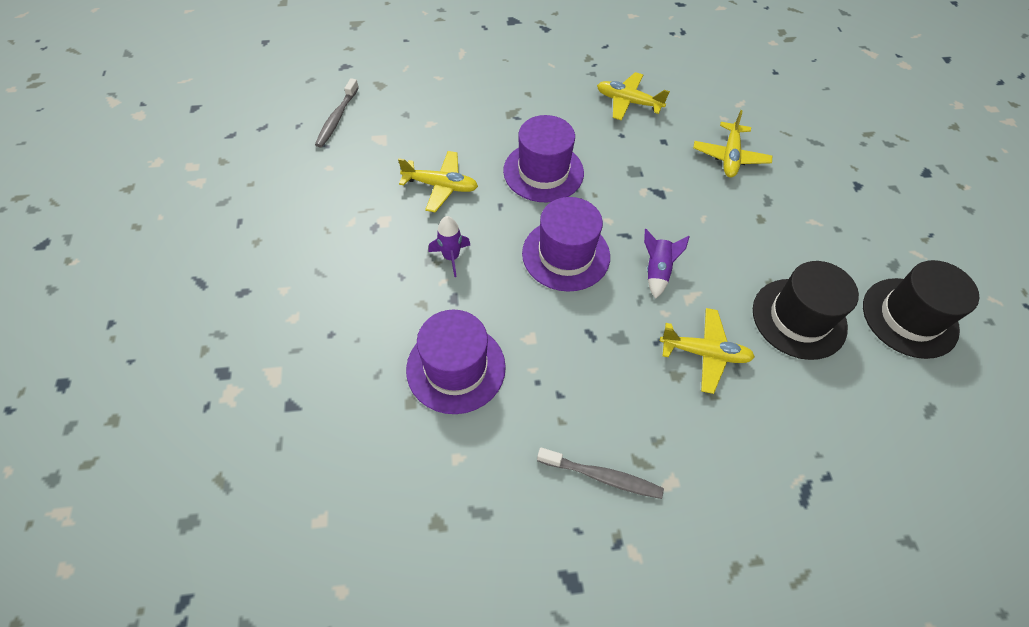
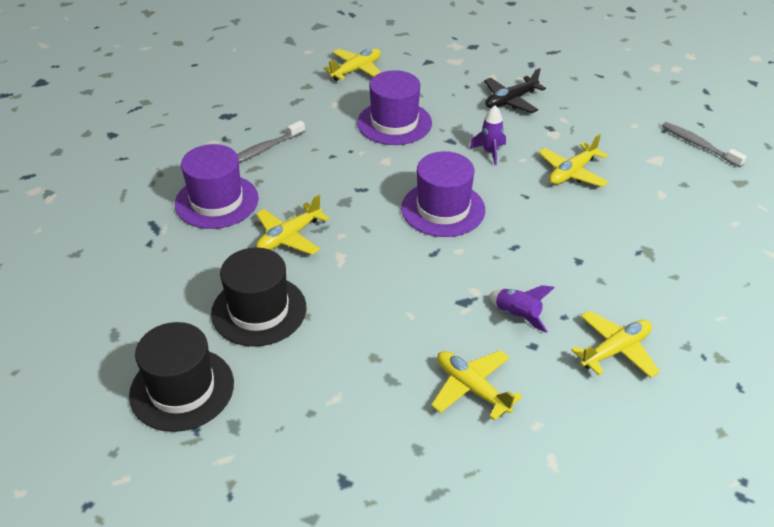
camera: 125 degrees right, 15 degrees down
purple hat [503,115,584,202] -> purple hat moved to [175,144,259,229]
purple rocket [644,229,690,299] -> purple rocket moved to [489,285,555,333]
none -> yellow plane [323,48,381,81]
none -> black plane [484,68,546,113]

